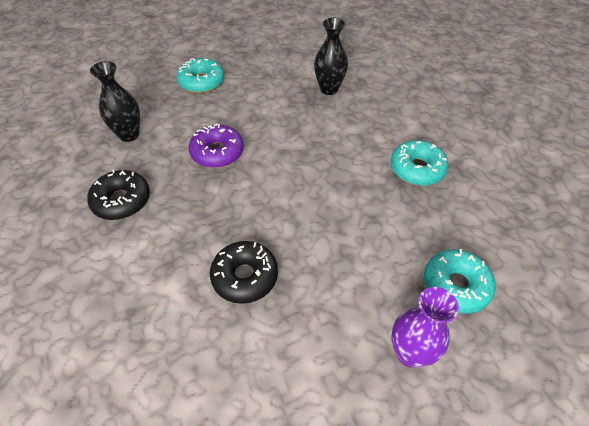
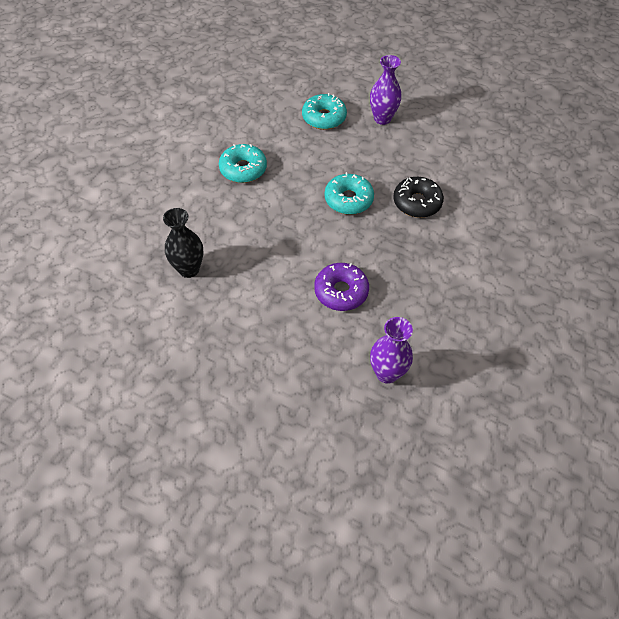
camera: 130 degrees left, 5 degrees up
black donut [87,169,150,220] -> none
black vase [90,61,140,142] -> purple vase [370,317,413,384]
turquoise donut [176,58,224,93] -> turquoise donut moved to [324,172,374,215]

